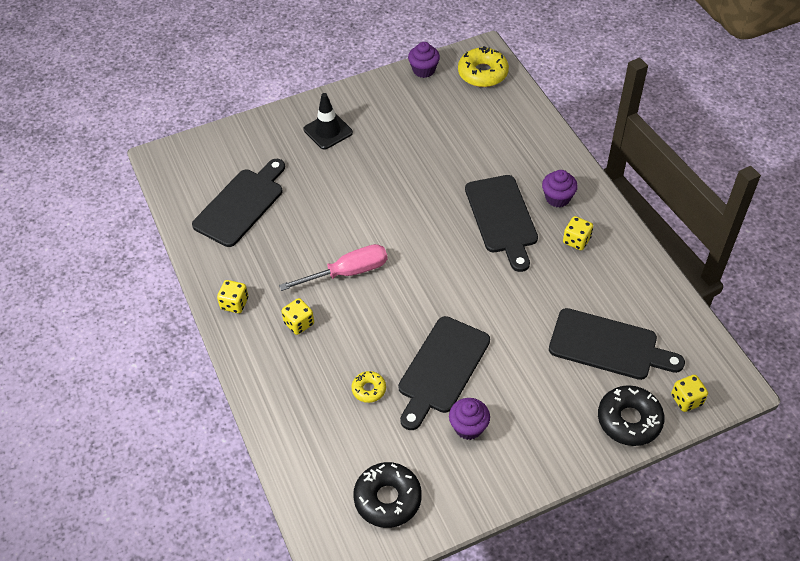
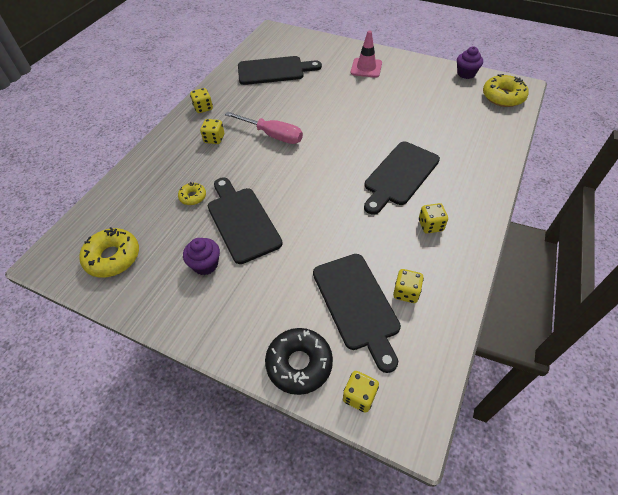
camera: 50 degrees right, 0 degrees up
black traffic cone [304,93,353,150] -> pink traffic cone [351,31,382,78]
black donut [353,462,422,528] -> yellow donut [79,227,139,278]
black cutting board [398,316,490,430] -> black cutting board turned 75 degrees clockwise [208,177,283,264]
purple cupcake [542,170,578,207] -> none
none -> yellow dice [393,269,424,303]

